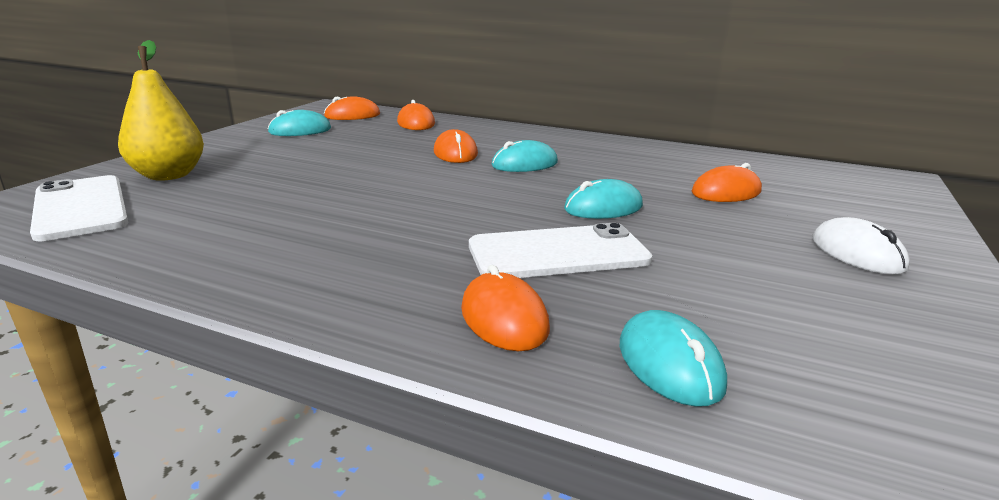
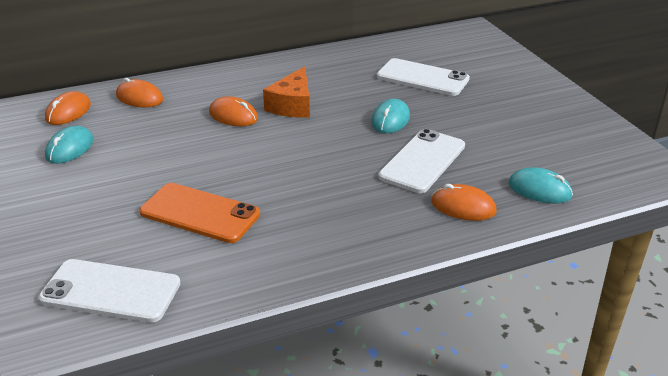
camera: 45 degrees left, 10 degrees up
yellow pear [118,40,204,181] -> none
turquoise mouse [491,140,558,172] -> orange cheese [263,66,310,118]
orange mouse [692,163,762,202] -> white phone [377,58,470,96]
white mouse [812,217,910,275] -> none
none -> orange phone [139,183,260,243]

